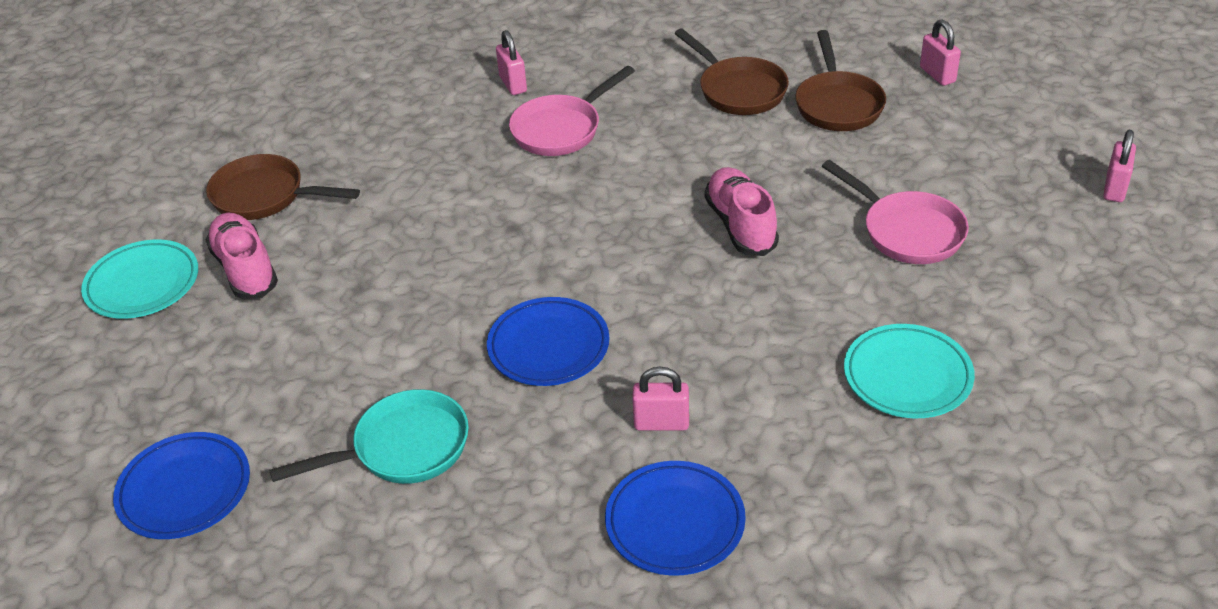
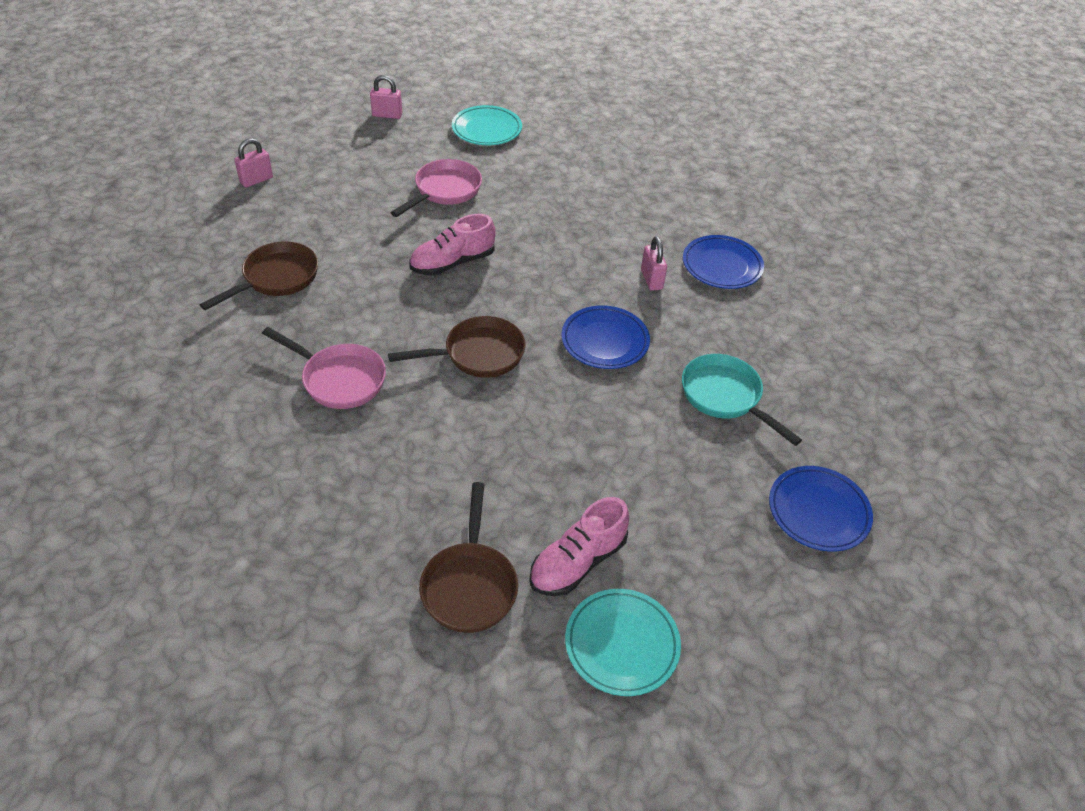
camera: 110 degrees left, 5 degrees up
pink padlock [496,30,527,95] -> none
brown pan [795,30,886,131] -> brown pan moved to [388,316,526,378]
turquoise plate [844,324,975,418] -> turquoise plate moved to [452,105,522,145]

